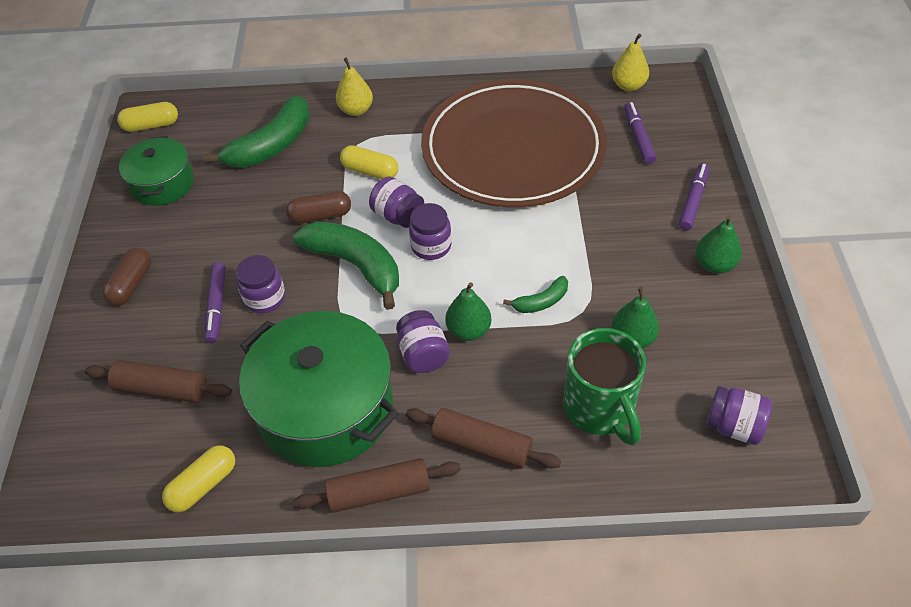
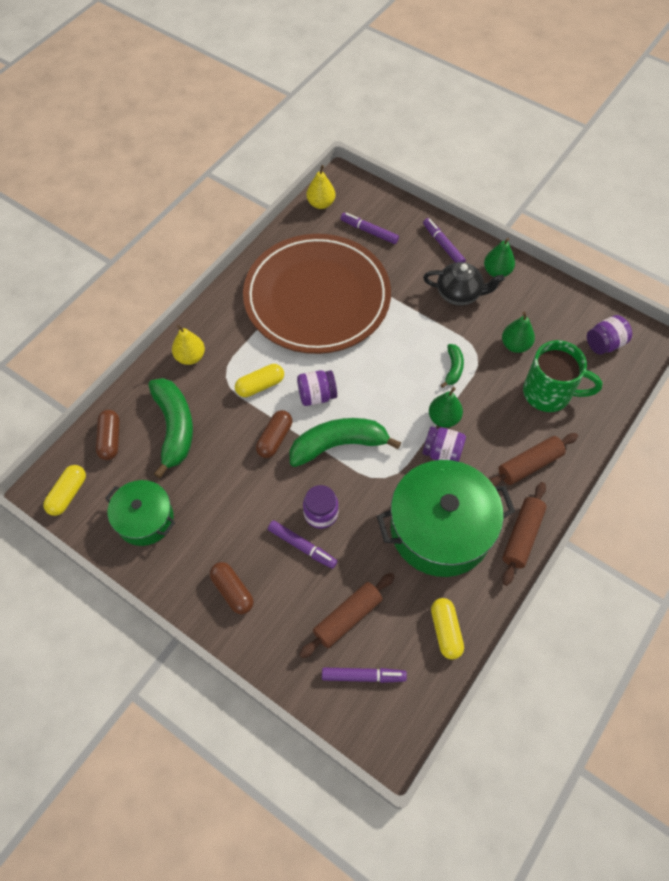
camera: 55 degrees left, 10 degrees up
purple jar [409,203,452,260] -> none
none -> brown capsule [96,410,120,460]
none -> purple marker [322,668,407,683]
none -> black teapot [423,262,504,306]

